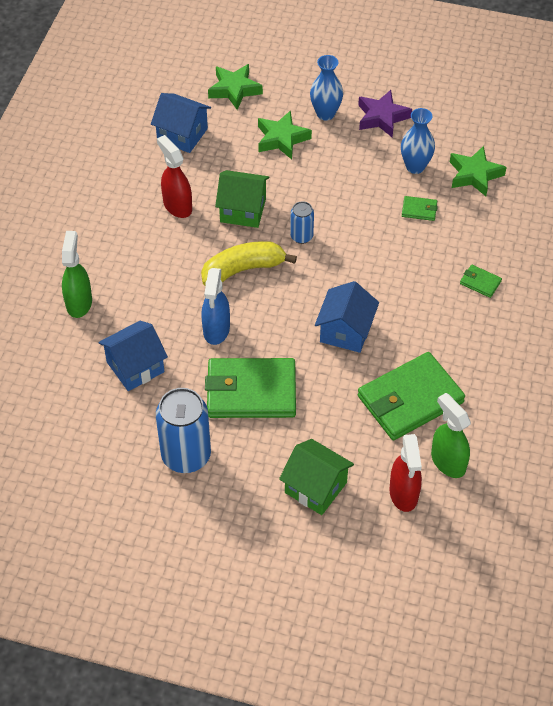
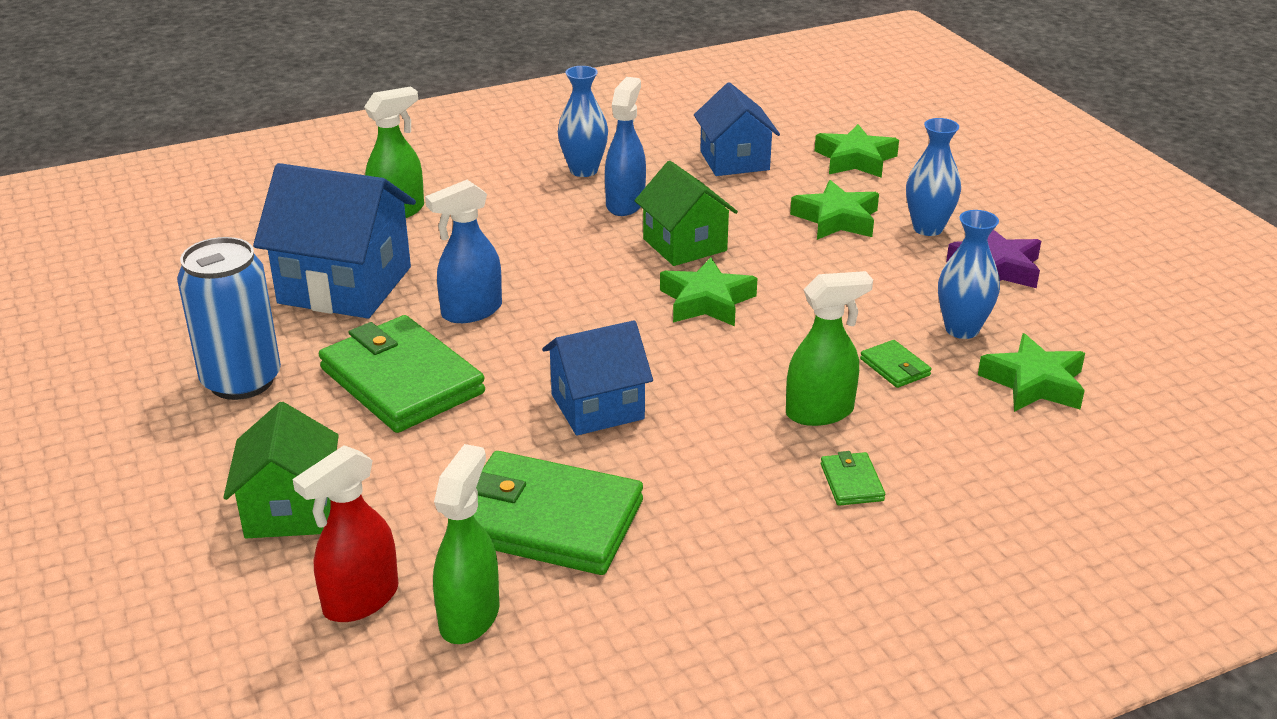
camera: 50 degrees right, 20 degrees down
blue house [98,321,168,391] -> blue house [253,163,416,319], size x1.55
red spray bottle [157,135,192,218] -> blue spray bottle [605,77,646,216]
yellow banana [201,241,297,285] -> none
blue can [290,201,314,244] -> green star [660,257,757,326]
none -> blue vase [558,66,608,177]
none -> green spray bottle [786,271,873,426]

